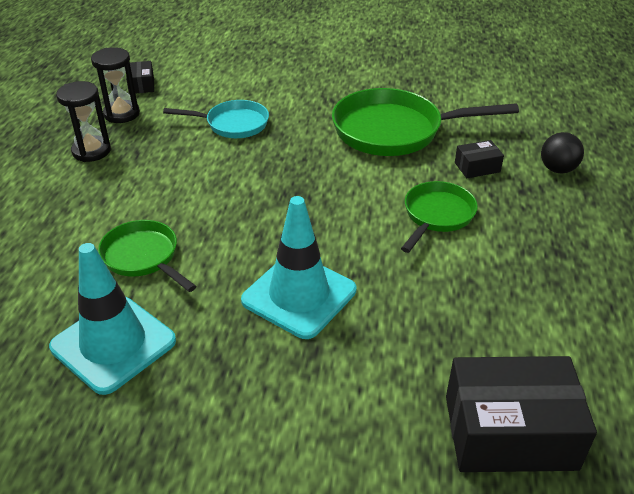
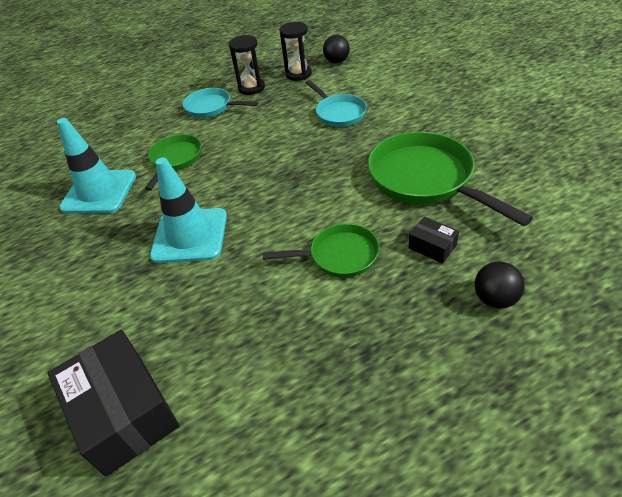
camera: 60 degrees right, 5 degrees up
black box [126,61,154,94] -> black ball [323,35,350,63]
none -> turquoise pan [183,88,258,118]

